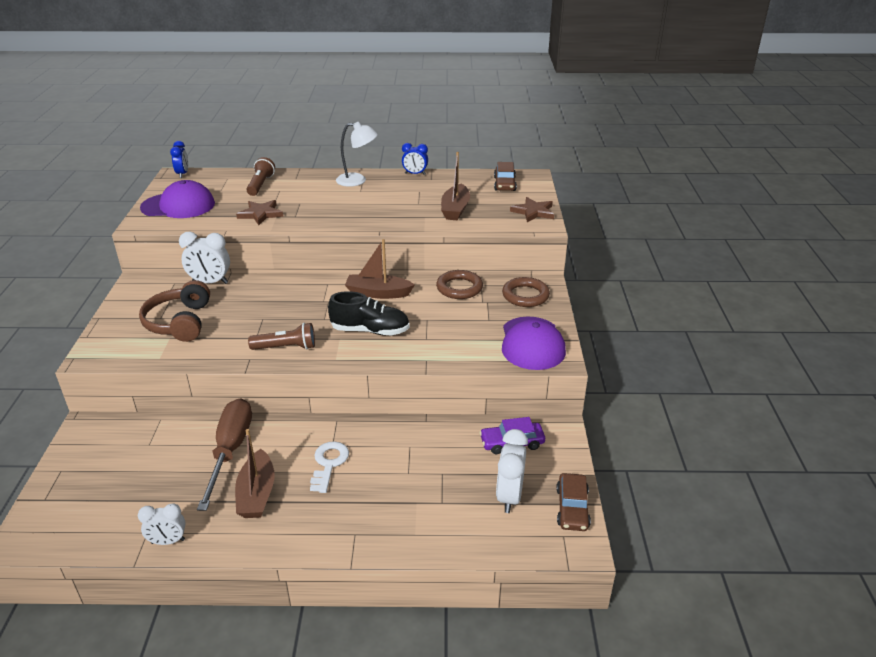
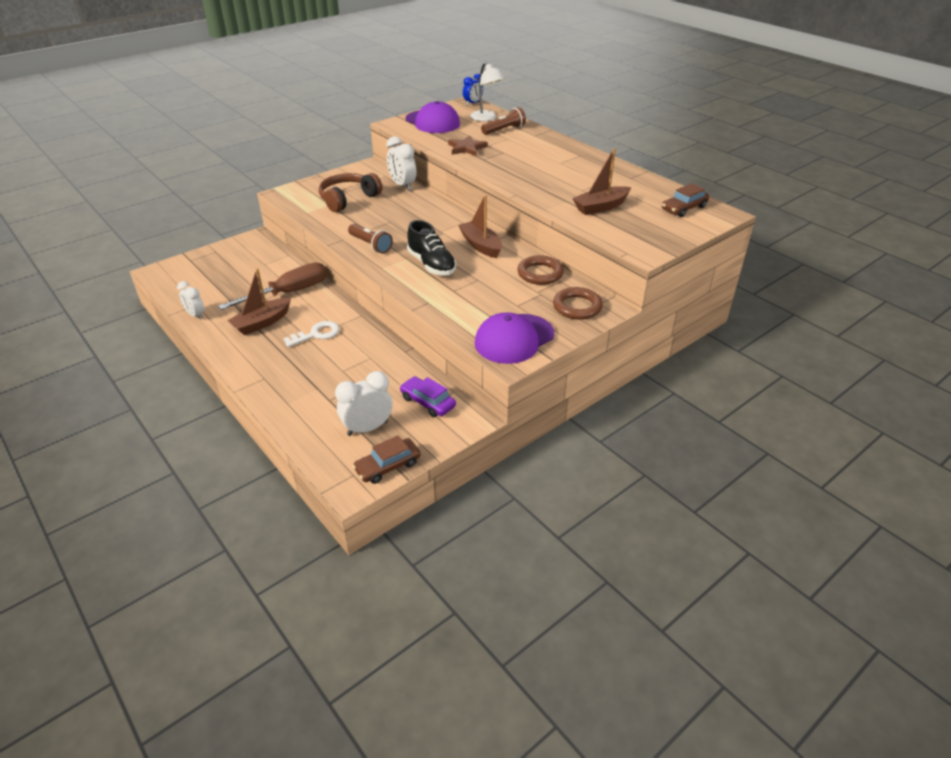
camera: 50 degrees right, 5 degrees up
white lamp [336,122,378,187] -> white lamp moved to [470,63,505,121]
blue clock [402,143,428,175] -> none
brown star [510,197,554,222] -> none

